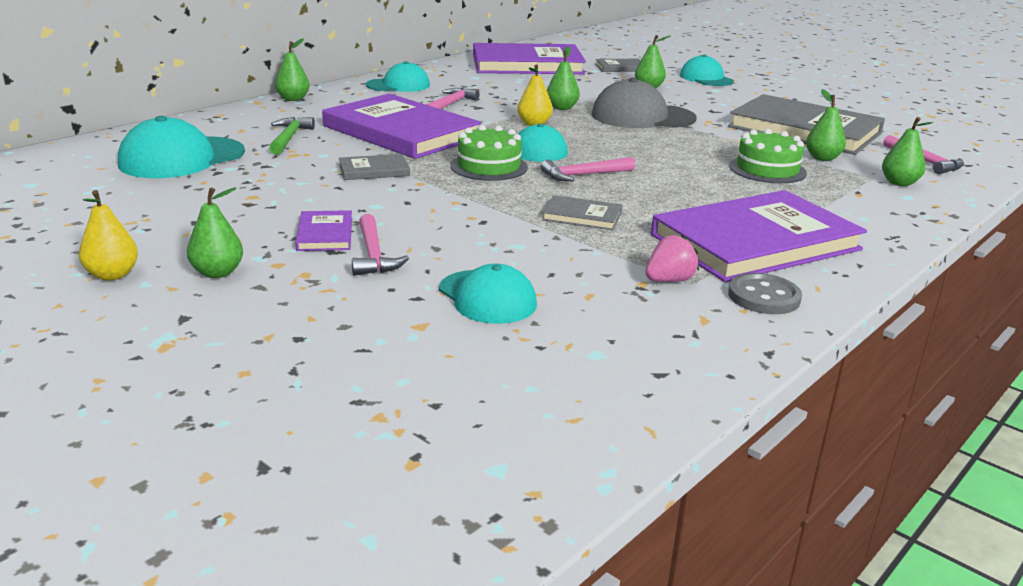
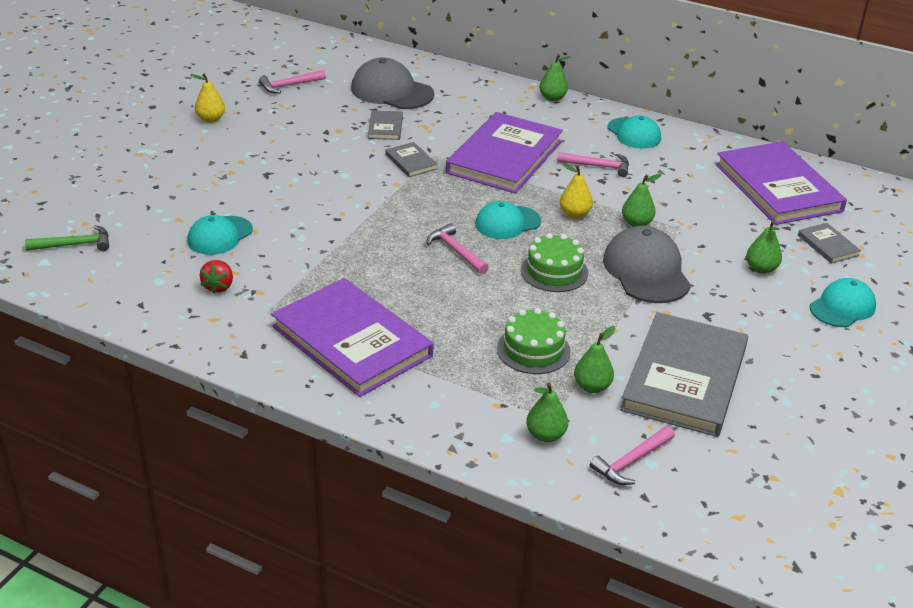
camera: 75 degrees right, 10 degrees up
turquoise cap [118,116,245,178] -> grey cap [351,58,434,109]
green pear [187,187,243,278] -> none
green hammer [269,117,315,154] -> green hammer moved to [25,225,109,251]
purple book [295,210,352,251] -> none
pink hammer [352,214,409,276] -> pink hammer moved to [259,70,326,93]
green cake [451,125,528,181] -> green cake moved to [521,233,588,292]
grey book [542,195,622,230] -> grey book moved to [368,110,403,140]
pink strawberry [646,235,699,282] -> none
grey button [728,273,802,314] -> none
none -> red strawberry [200,260,233,294]

